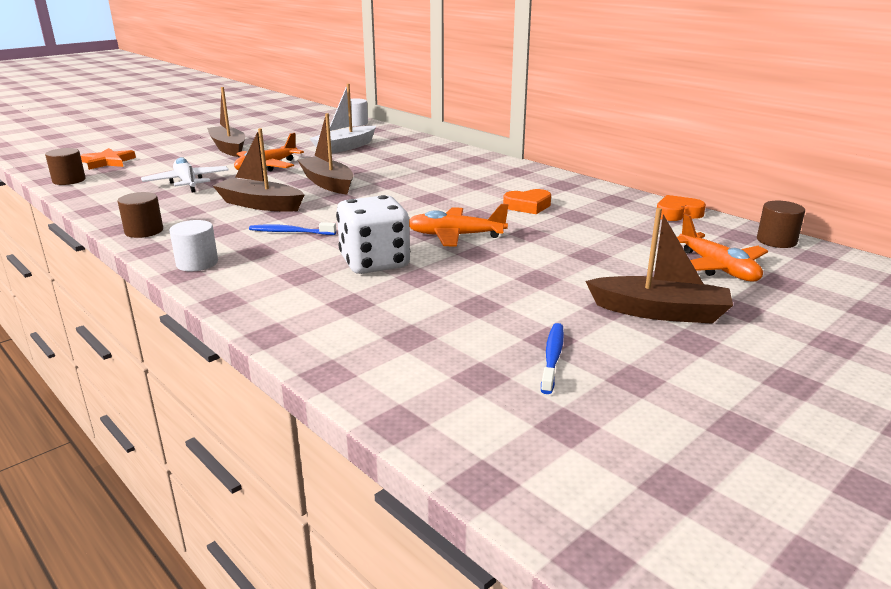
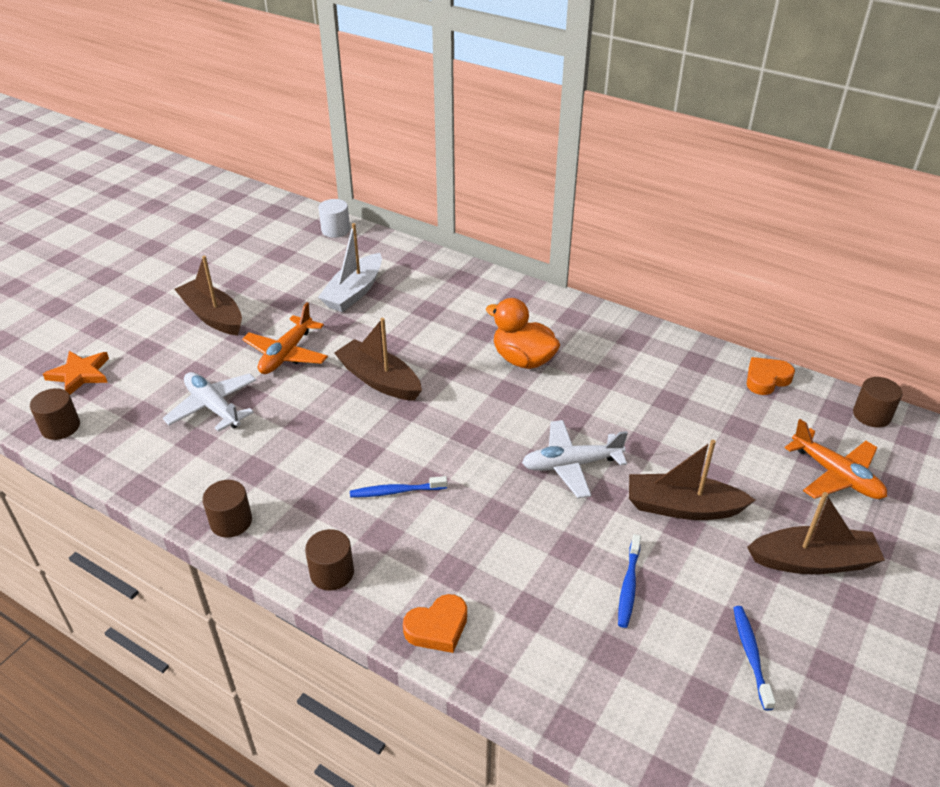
camera: 15 degrees left, 15 degrees up
white cylinder [169,220,218,271] -> brown cylinder [305,529,354,591]
brown boat [213,128,305,212] -> brown boat moved to [629,440,755,520]
white dice [336,195,410,274] -> none
orange plane [409,204,509,247] -> white plane [522,420,628,498]
orange heart [503,189,551,214] -> orange heart moved to [403,594,467,653]
none -> orange duck [486,298,560,369]
none -> blue toothbrush [618,534,641,628]

